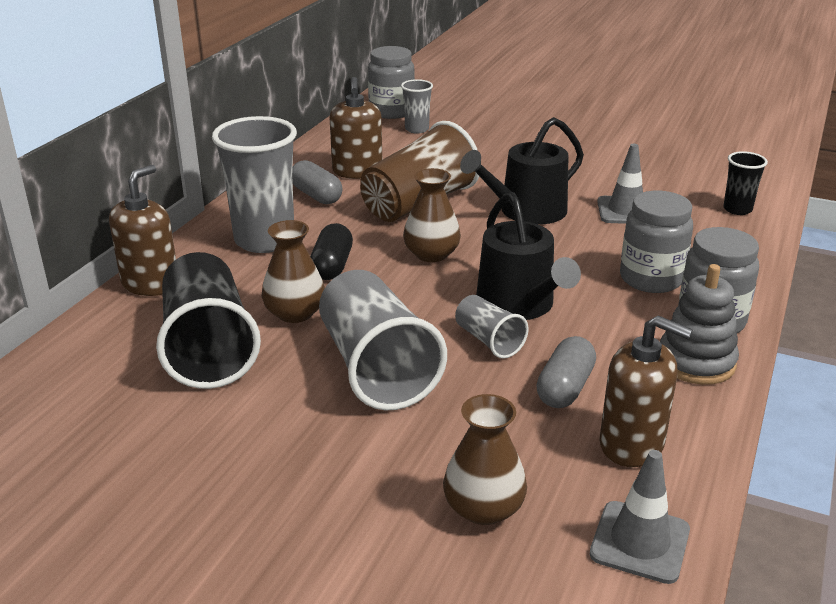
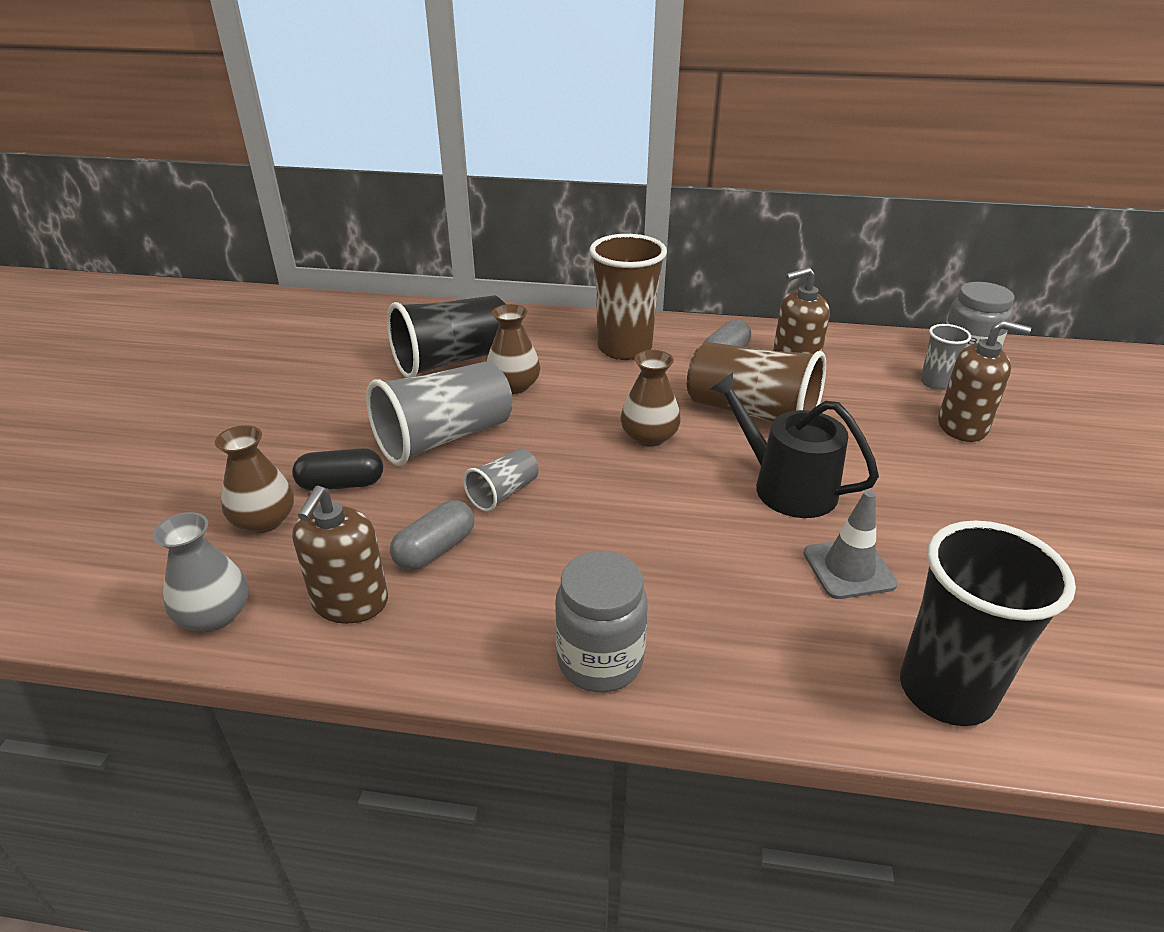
camera: 75 degrees right, 5 degrees up
brown soap dispenser [109,165,176,296] -> brown soap dispenser moved to [938,320,1031,442]
grey cup [212,116,297,253] -> brown cup [590,234,667,360]
black capsule [310,223,353,280] -> black capsule moved to [292,448,383,491]
black watering can [476,192,581,320] -> none
grey capsule [536,336,596,408] -> grey capsule turned 60 degrees counterclockwise [390,500,474,571]
grey traffic cone [590,450,690,584] -> grey vase [152,512,248,631]
grey jar [620,191,693,293] -> none
grey stacking toy [660,264,739,385] -> none
black cup [723,151,768,215] -> black cup [900,521,1076,726], size x2.00

